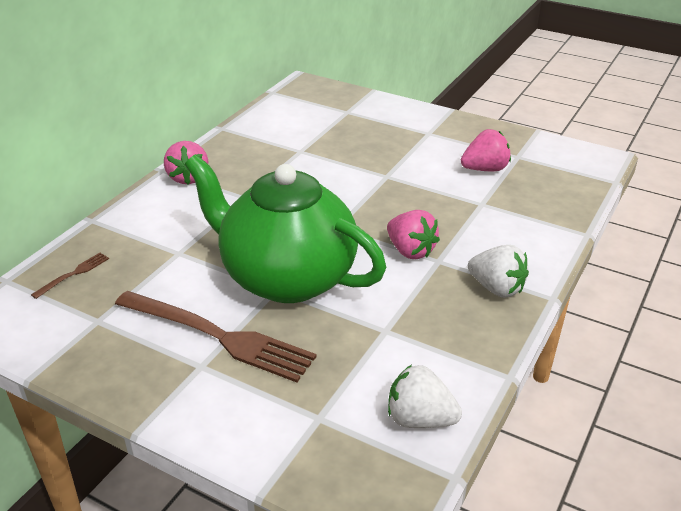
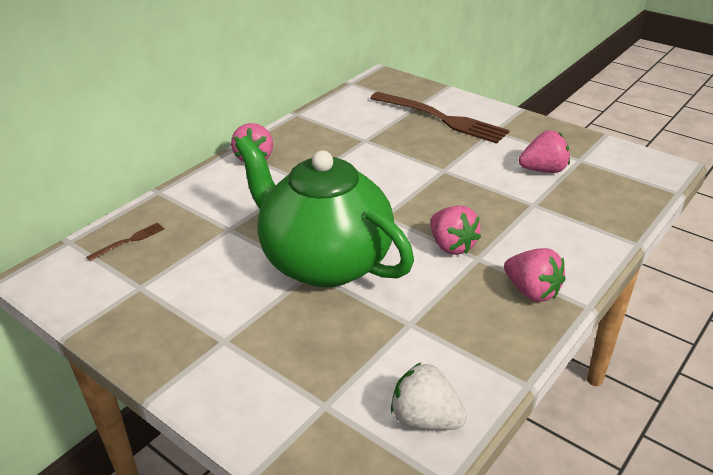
camera: 10 degrees right, 0 degrees up
brown fork [115,291,317,382] -> brown fork moved to [370,92,510,144]
white strawberry [468,245,529,298] -> pink strawberry [504,248,566,302]

